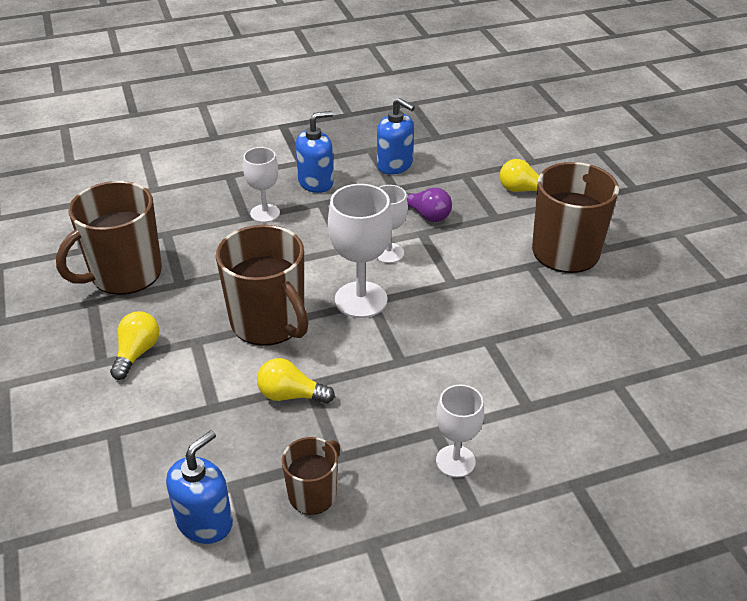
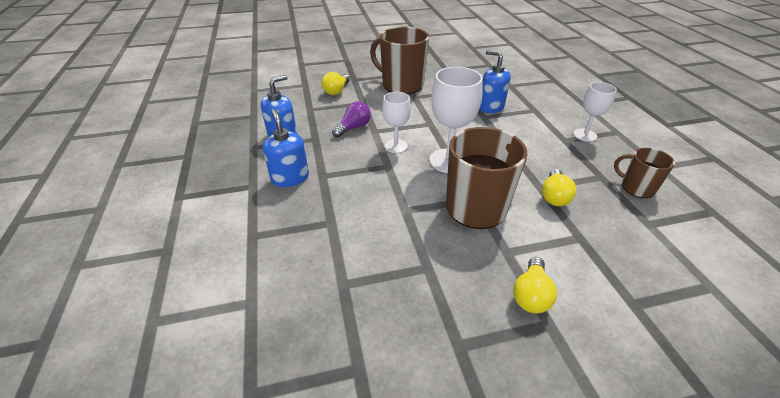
camera: 85 degrees left, 0 degrees up
brown mug [56,181,162,295] -> none
yellow light bulb [110,311,159,380] -> yellow light bulb turned 90 degrees counterclockwise [513,257,557,313]
blue soap dispenser [166,430,233,544] -> blue soap dispenser moved to [480,50,511,113]
white goblet [243,147,280,223] -> none

